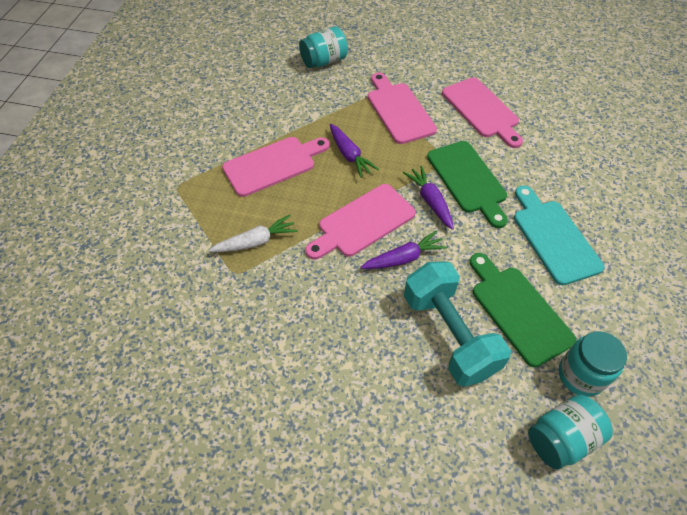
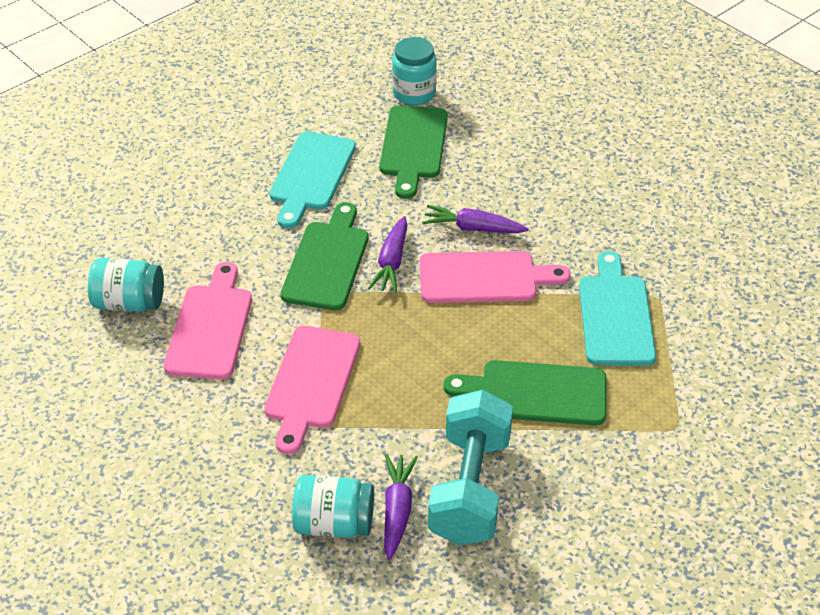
camera: 145 degrees left, 10 degrees down
white carrot [209,215,298,252] -> turquoise cutting board [579,251,656,366]
pink cutting board [222,137,330,197] -> green cutting board [443,360,606,426]
purple carrot [330,124,379,178] -> purple carrot moved to [384,454,418,560]
turquoise dumbbell [404,261,511,387] -> turquoise dumbbell moved to [428,390,513,546]
turquoise jar [528,395,613,469] -> turquoise jar moved to [88,258,164,312]

